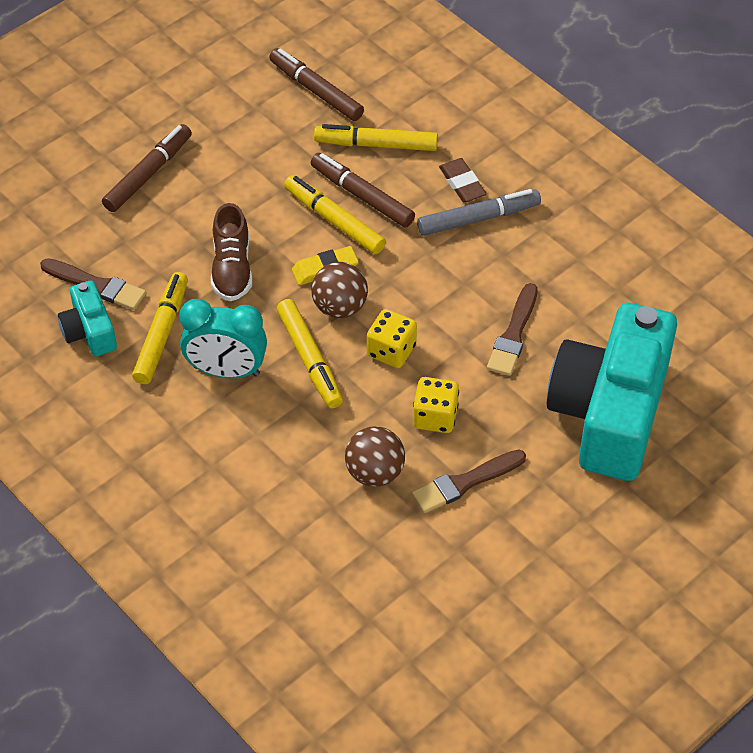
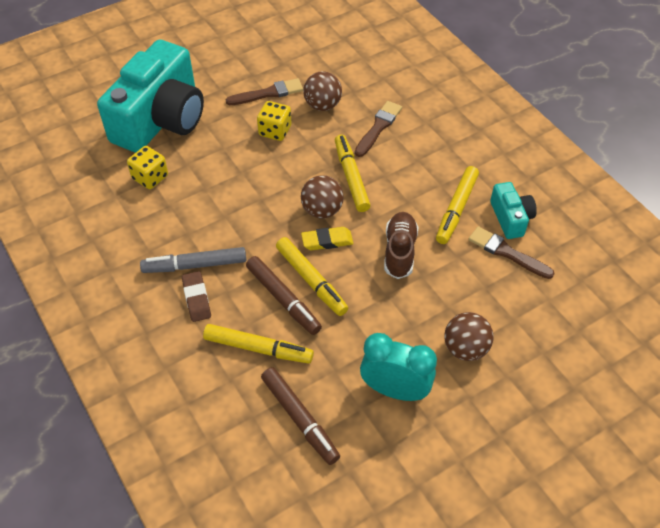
camera: 170 degrees left, 0 degrees up
brown marker [102,124,192,212] -> brown ball [444,312,494,361]
turquoise clock [179,299,267,378] -> turquoise clock moved to [360,333,437,401]
yellow dice [367,309,417,368] -> yellow dice moved to [127,146,168,189]
brown brush [487,283,538,376] -> brown brush moved to [355,101,402,157]

